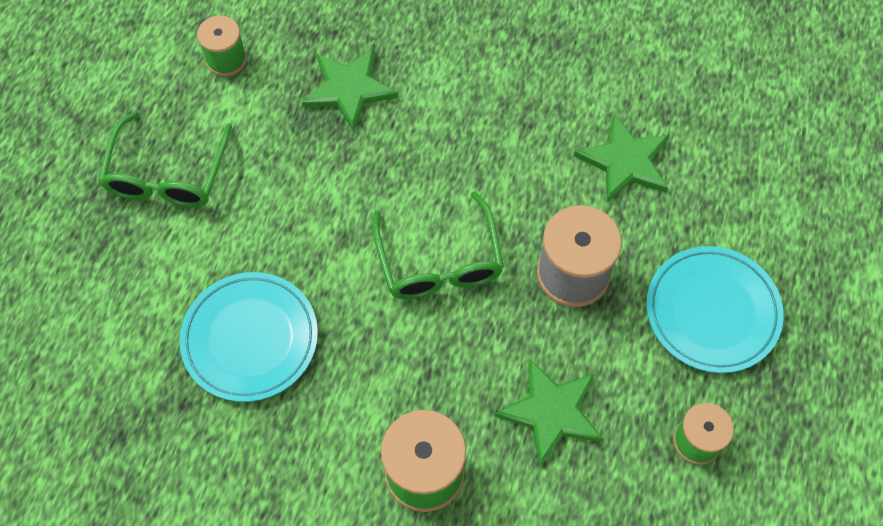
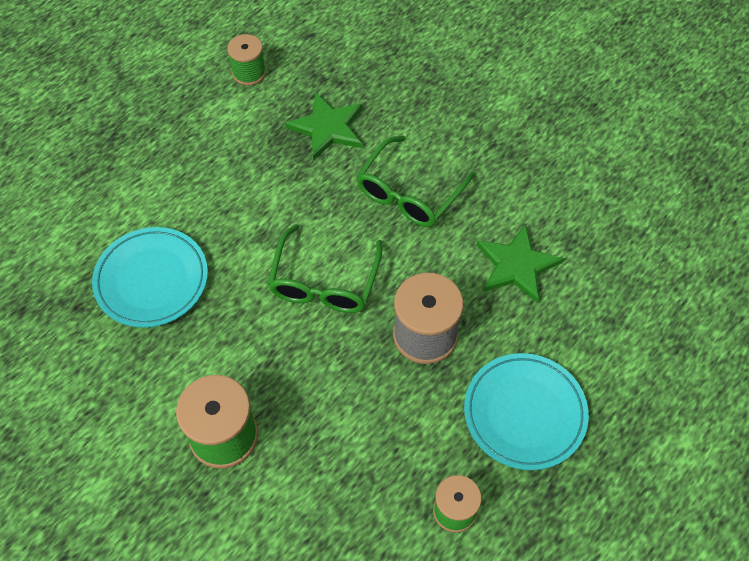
camera: 25 degrees right, 5 degrees down
green glasses [98,111,232,207] -> green glasses moved to [356,136,475,227]
green star [495,359,603,466] -> none

